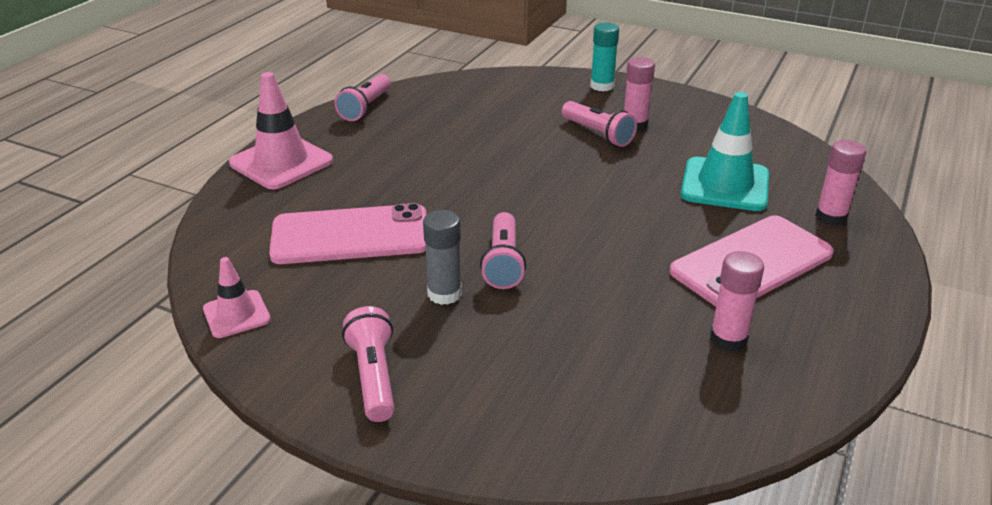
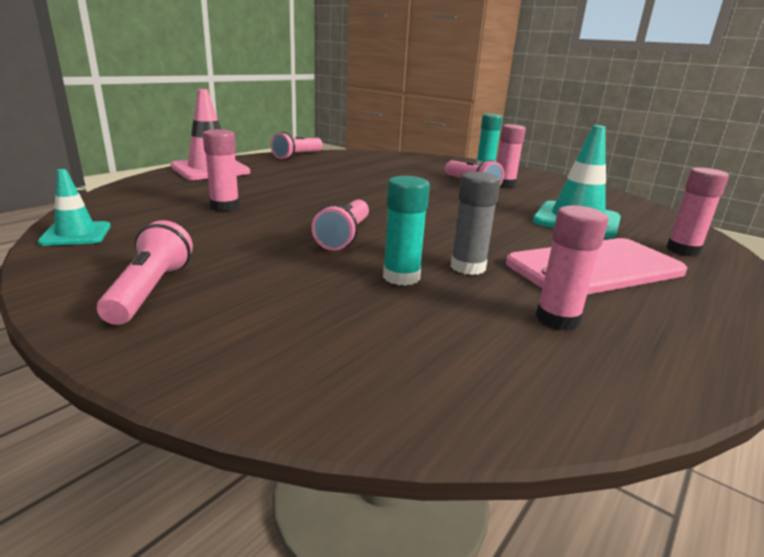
camera: 10 degrees right, 10 degrees down
pink traffic cone [203,257,271,338] -> turquoise traffic cone [38,169,111,246]
pink phone [269,203,427,264] -> pink glue stick [203,129,240,211]
grey glue stick [423,210,462,305] -> grey glue stick moved to [451,172,501,275]
none -> turquoise glue stick [383,176,430,286]

